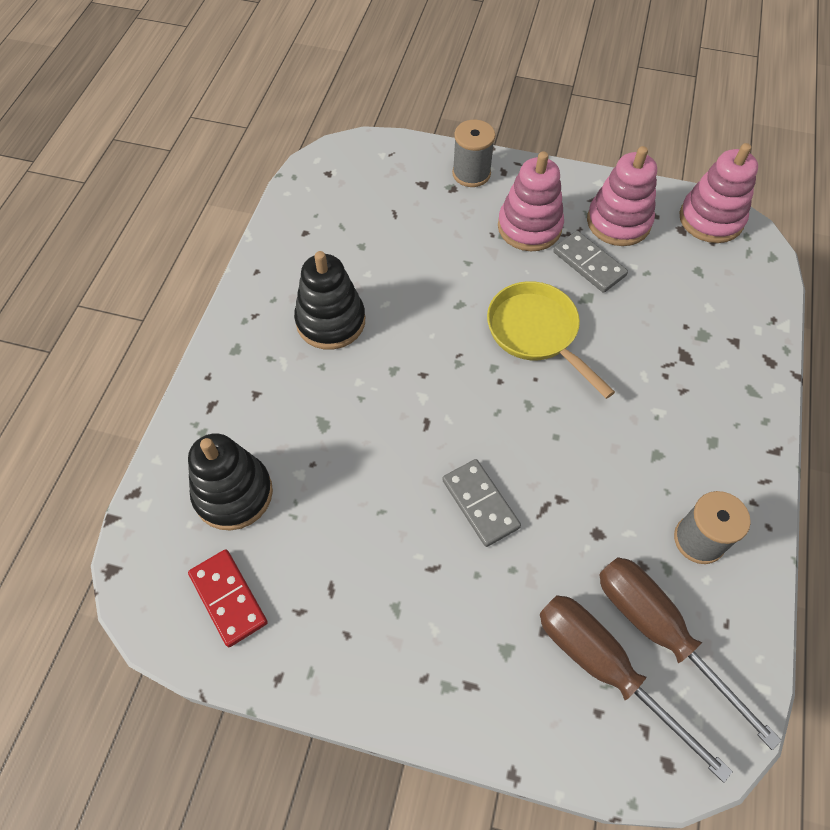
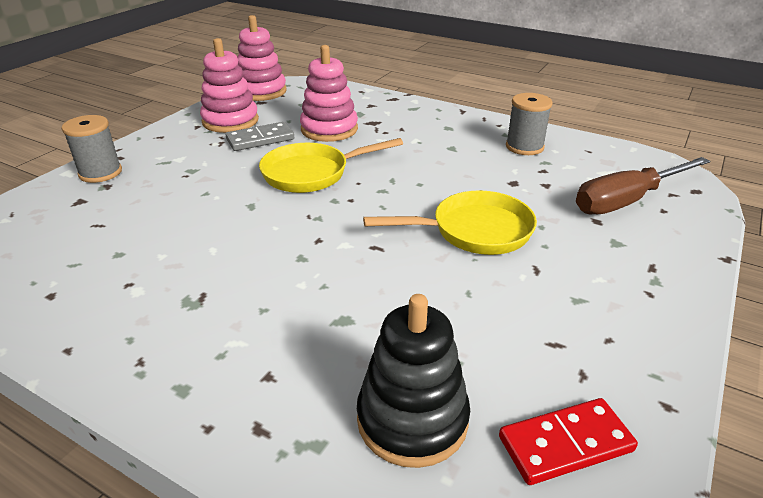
camera: 75 degrees left, 25 degrees down
black stacking toy [294,251,365,350] -> none
grey domino [442,459,521,547] -> yellow pan [363,190,537,255]
pink stacking toy [498,152,564,251] -> pink stacking toy moved to [300,45,358,142]
brown screwdriver [599,557,782,750] -> none

